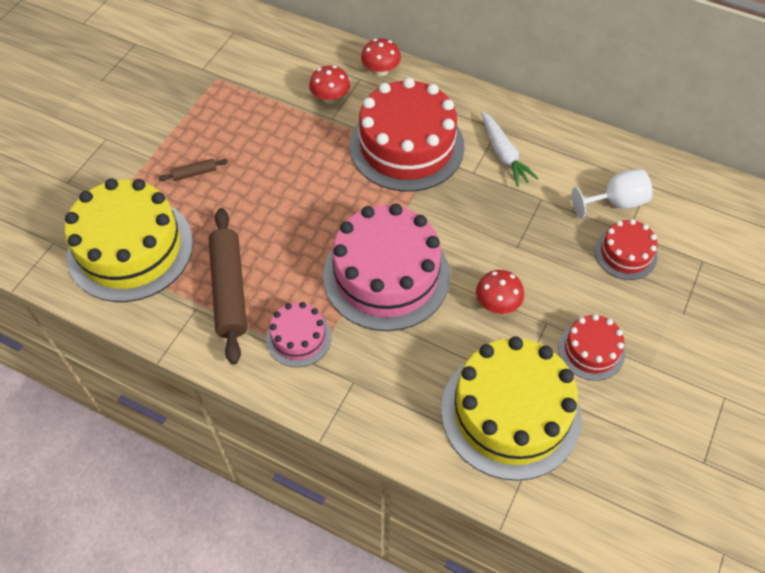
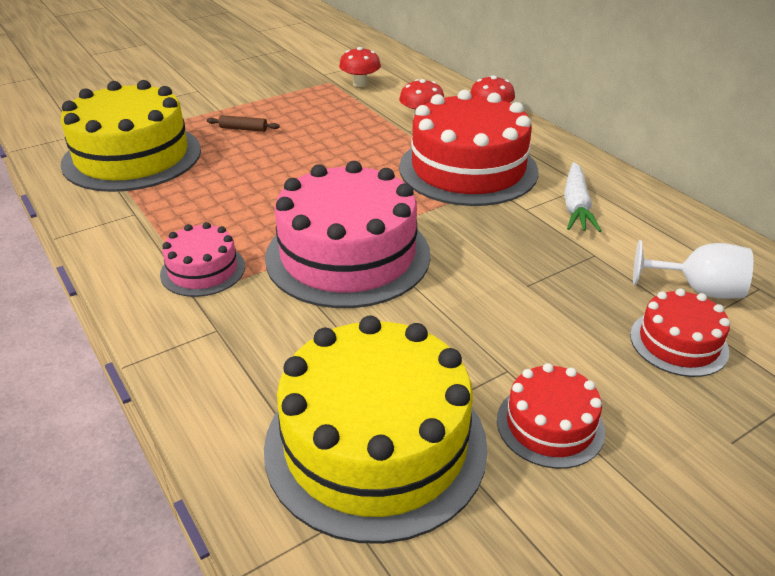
camera: 30 degrees right, 20 degrees down
brown rolling pin [209,208,247,365] -> none
red mushroom [476,270,524,314] -> red mushroom moved to [339,47,381,87]

